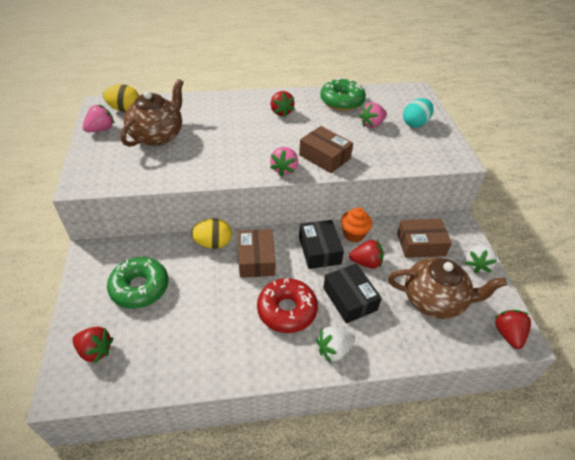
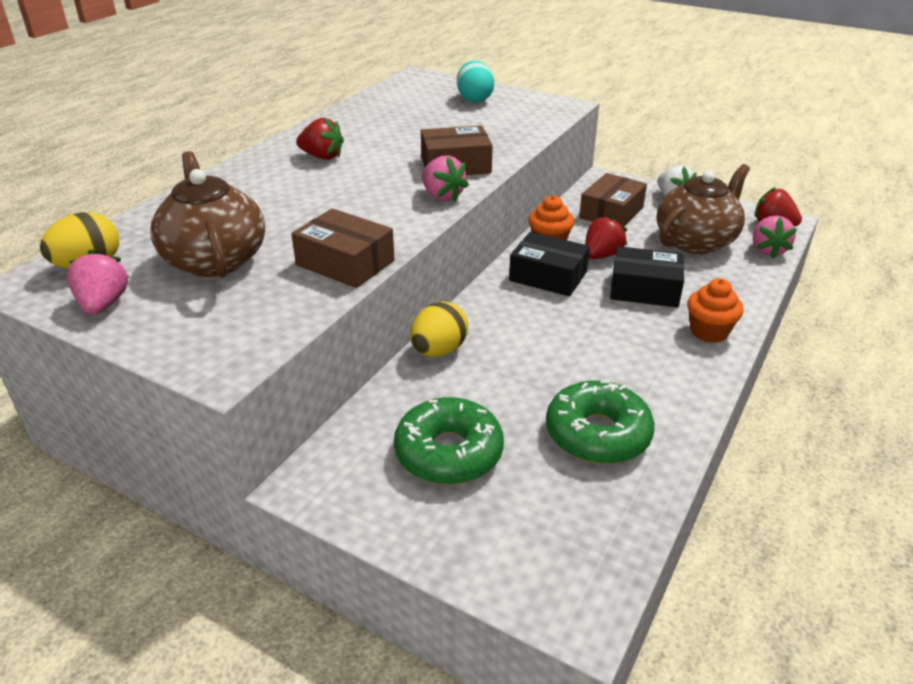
camera: 50 degrees left, 10 degrees down
red strawberry [72,327,114,364] -> none
brown box [238,229,275,278] -> brown box moved to [291,208,395,288]
red donut [257,278,318,333] -> none
white strawberry [316,327,355,363] -> orange cupcake [687,278,744,343]
green donut [320,78,366,111] -> green donut moved to [546,380,655,464]
pink strawberry [359,102,387,128] -> pink strawberry moved to [753,216,797,258]

